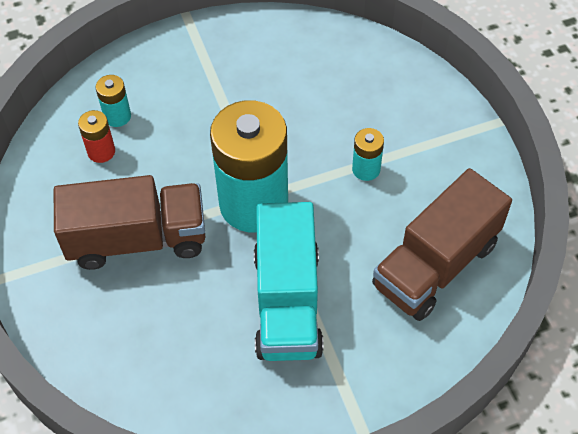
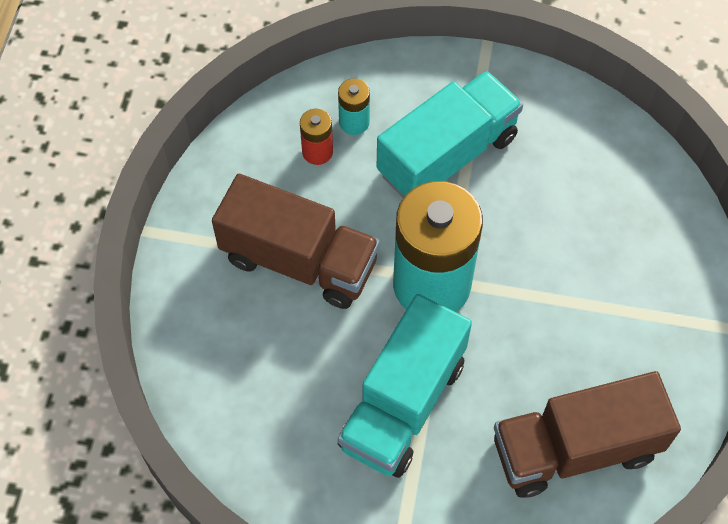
camera: 30 degrees right, 5 degrees up
turquoise battery [352,128,384,181] -> none
none -> turquoise truck [377,71,523,198]

